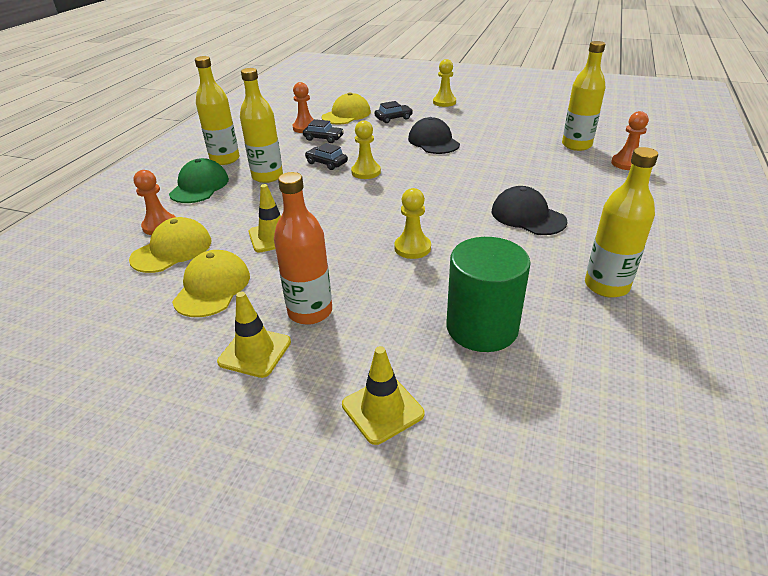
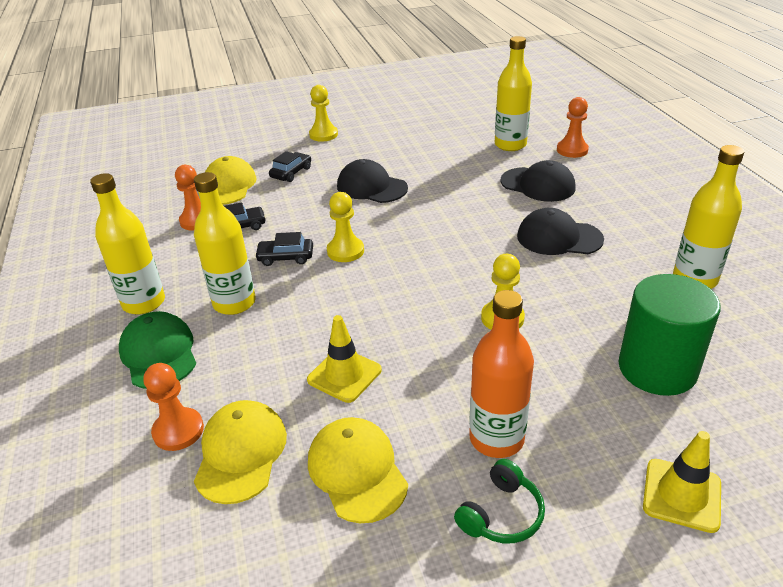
camera: 35 degrees left, 0 degrees up
yellow traffic cone [217,292,291,378] -> green headphones [454,459,545,543]
none -> black cap [501,160,575,202]

